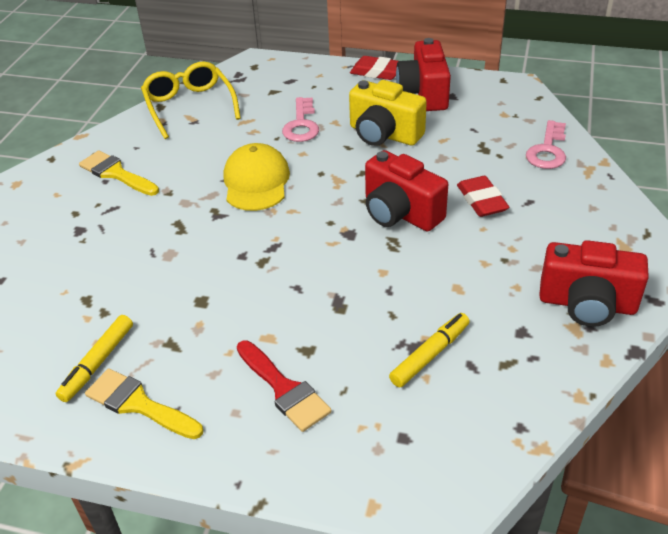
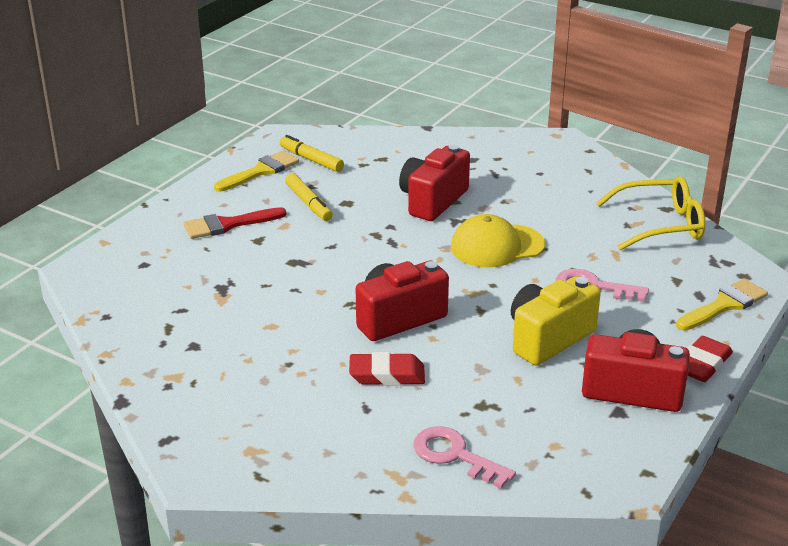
camera: 105 degrees right, 10 degrees down
yellow brush [79,150,159,196] -> yellow brush moved to [676,279,768,330]
yellow cap [223,143,290,211] -> yellow cap turned 150 degrees clockwise [451,214,545,268]
yellow marker [389,313,470,387] -> yellow marker moved to [285,173,333,221]
red camera [539,240,649,327] -> red camera moved to [399,145,470,221]

